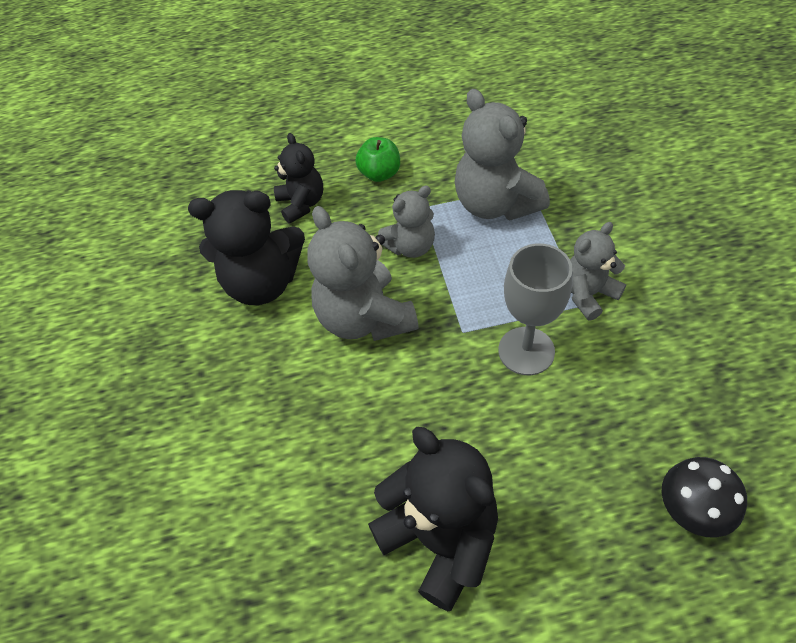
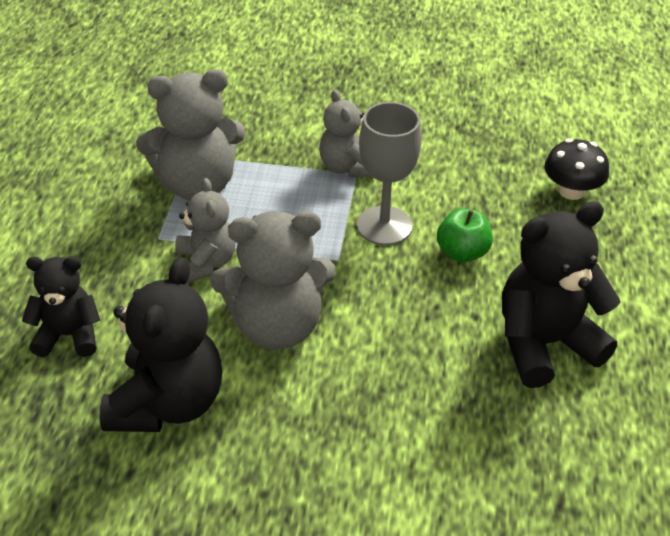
camera: 75 degrees left, 10 degrees down
green apple [355,137,400,182] -> green apple moved to [437,208,493,262]

